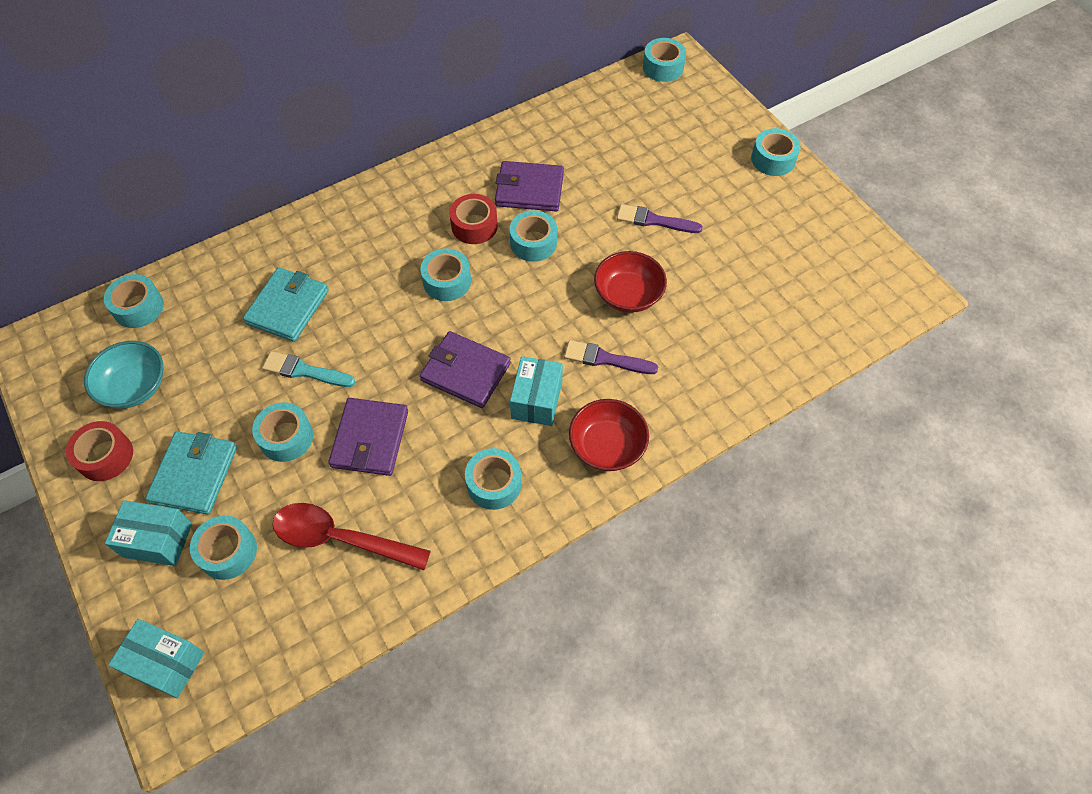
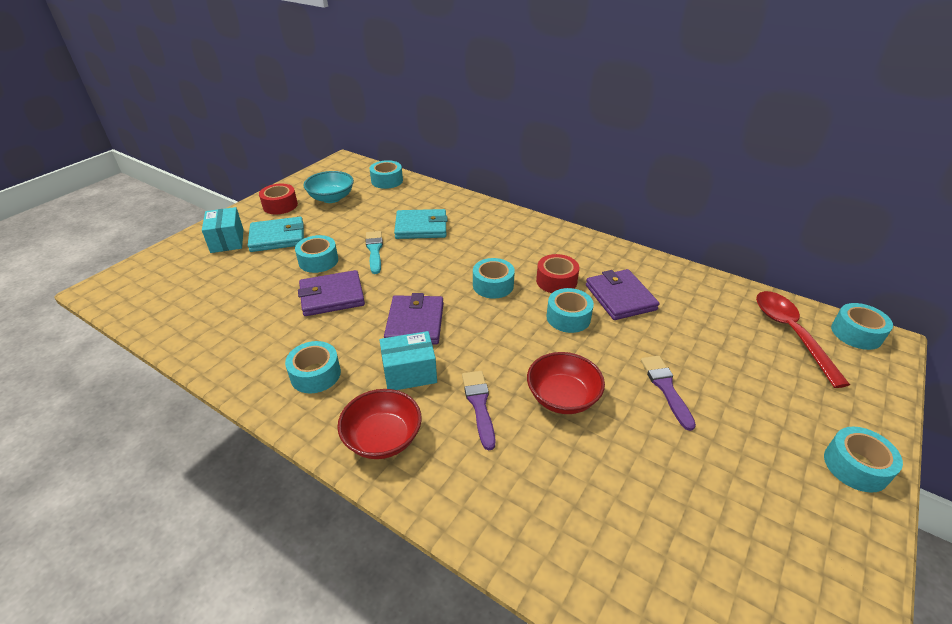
camera: 65 degrees right, 20 degrees down
turquoise box [108,619,205,698] -> none
turquoise tape [190,515,257,580] -> none
red spoon [272,503,431,570] -> red spoon moved to [756,291,850,388]

